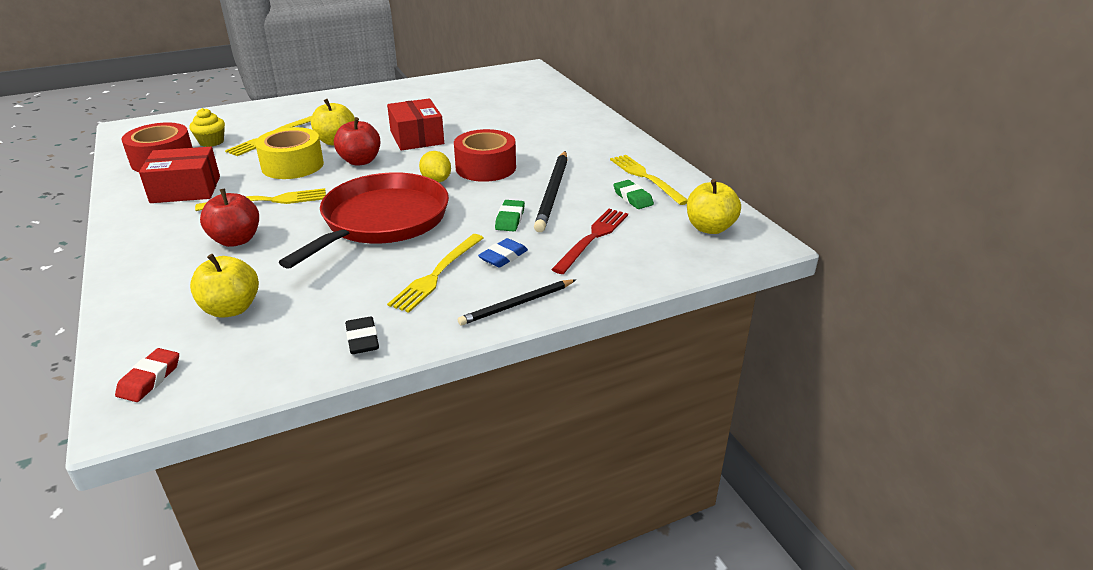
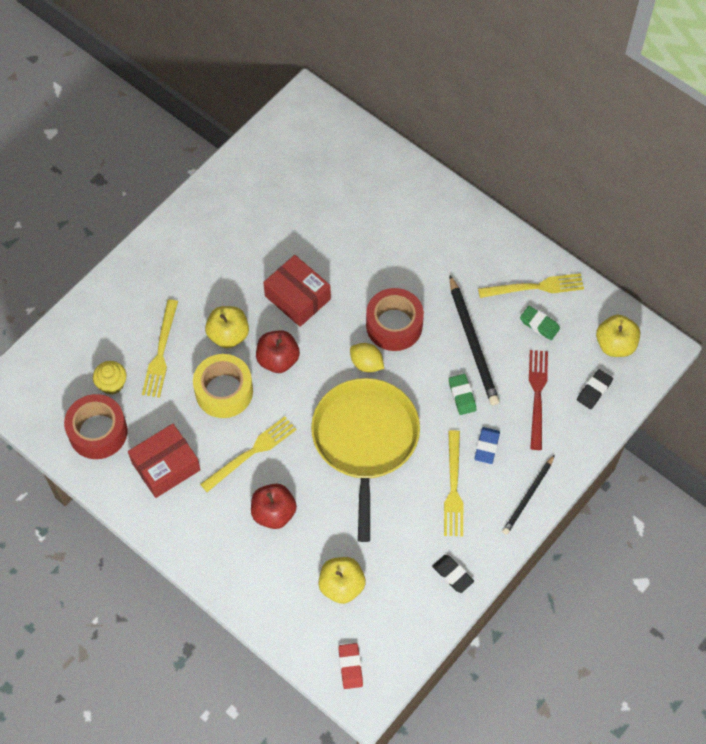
camera: 25 degrees left, 30 degrees up
red pan [279,172,449,269] -> yellow pan [311,378,420,542]
yellow fork [610,155,688,205] -> yellow fork turned 135 degrees clockwise [478,273,584,298]
none -> black eraser [577,369,613,409]

